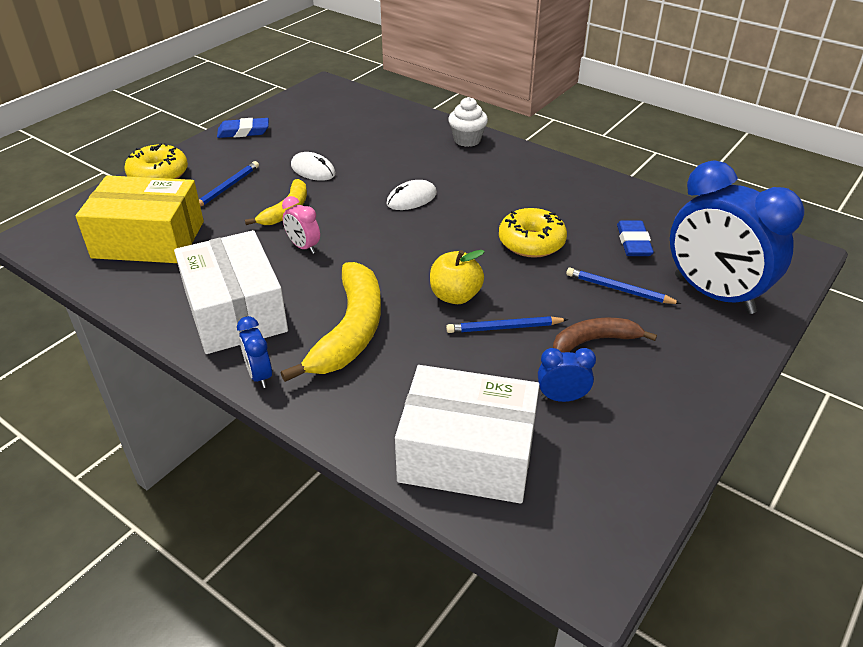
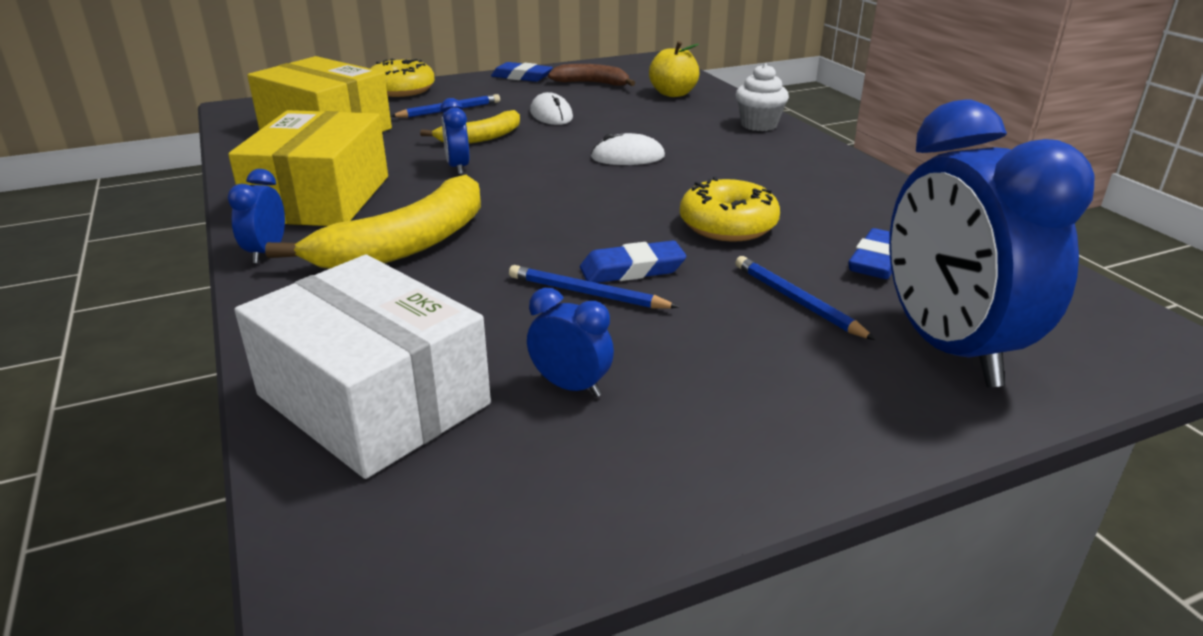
camera: 30 degrees right, 10 degrees down
white box [174,230,288,354] -> yellow box [228,110,388,226]
pink clock [282,196,320,254] -> blue clock [440,98,469,175]
yellow apple [430,250,485,304] -> yellow apple moved to [649,41,699,97]
brown banana [553,317,657,353] -> brown banana moved to [548,64,635,86]
none -> blue eraser [580,240,686,283]

